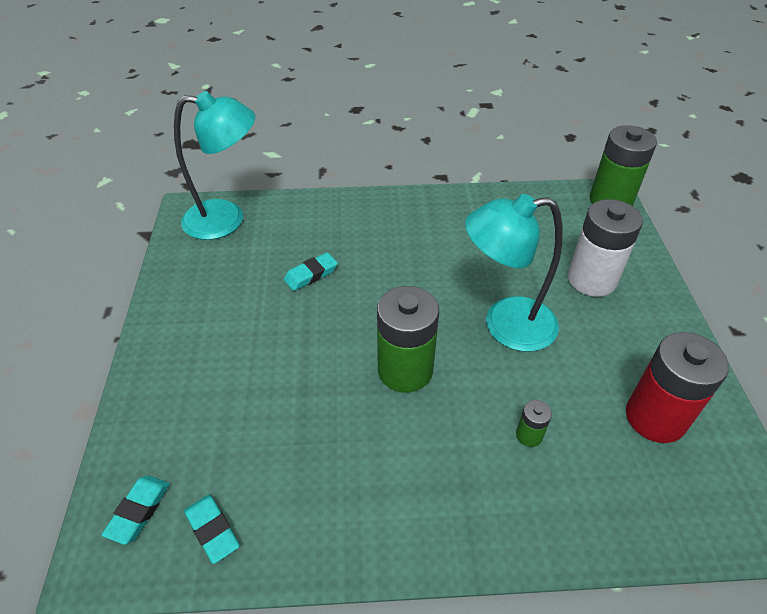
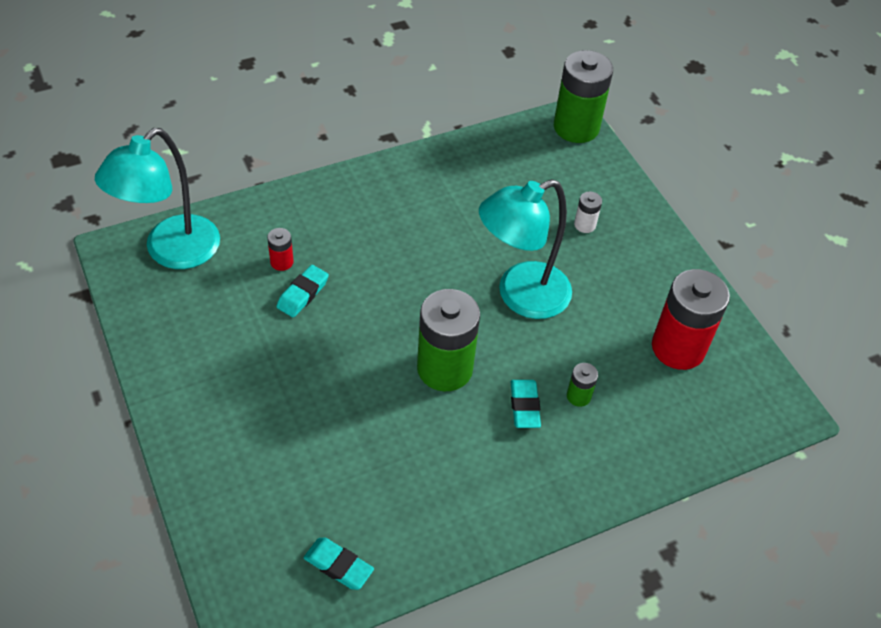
camera: 25 degrees left, 5 degrees up
turquoise eraser [102,476,170,545] -> turquoise eraser moved to [511,380,541,428]
turquoise lamp [174,91,255,240] -> turquoise lamp turned 150 degrees clockwise [95,128,220,269]
white battery [568,199,643,297] -> white battery [574,191,602,233], size x0.44
none -> red battery [267,228,294,271]

